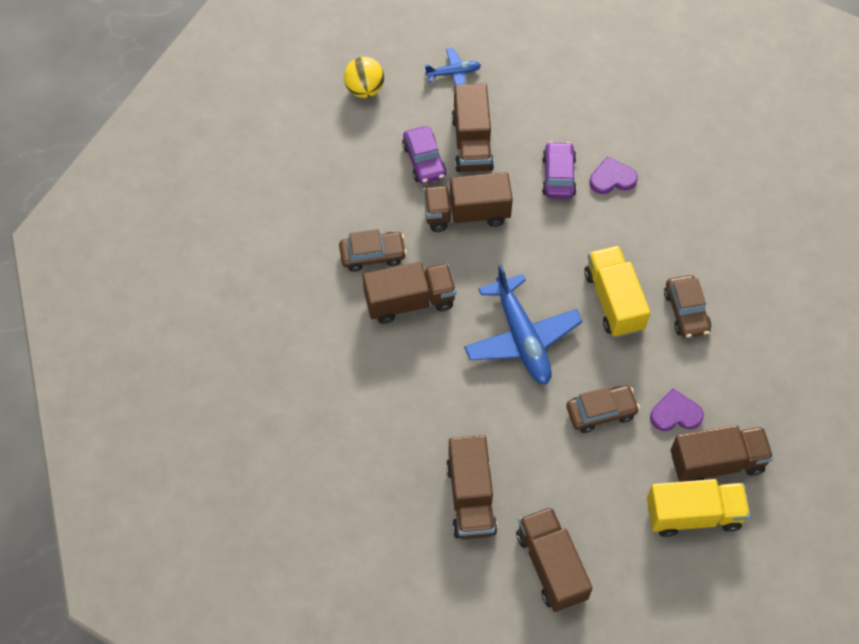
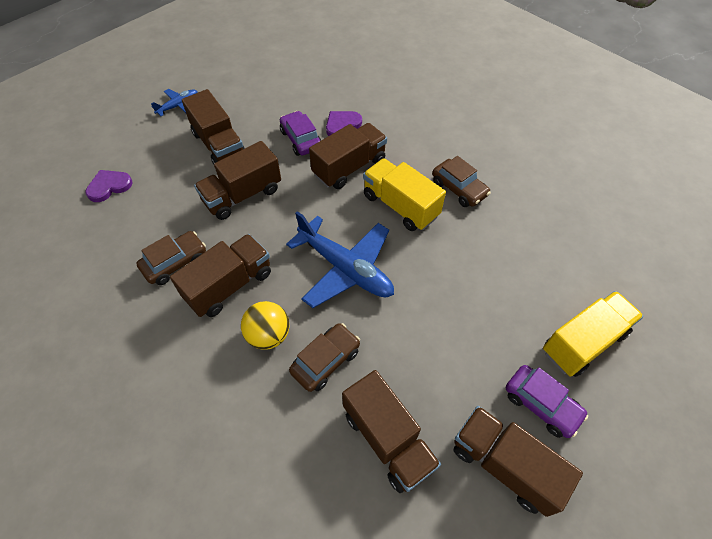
camera: 30 degrees left, 5 degrees down
yellow ball [344,57,384,98] -> yellow ball moved to [241,301,290,350]
purple car [402,126,447,184] -> purple car moved to [506,365,588,438]
brown car [566,386,640,433] -> brown car moved to [289,323,360,392]
purple heart [650,389,704,431] -> purple heart moved to [85,170,133,202]
brown truck [671,425,774,482] -> brown truck moved to [309,123,387,189]

